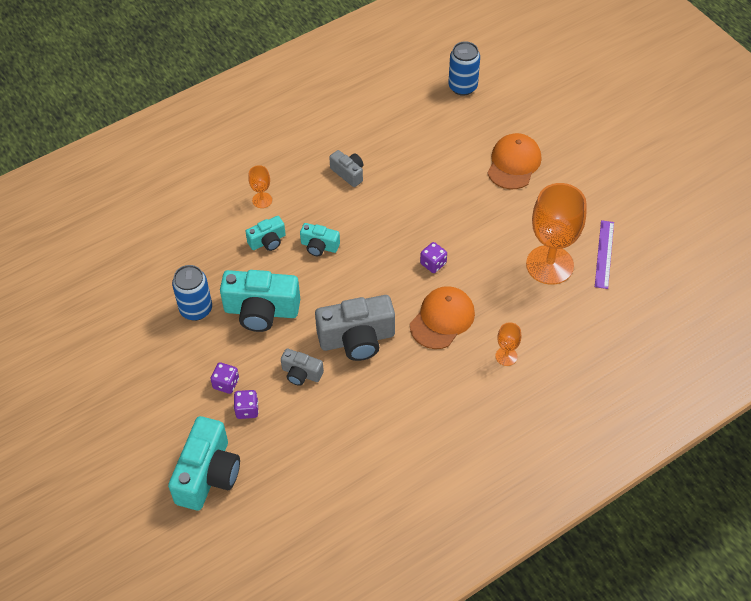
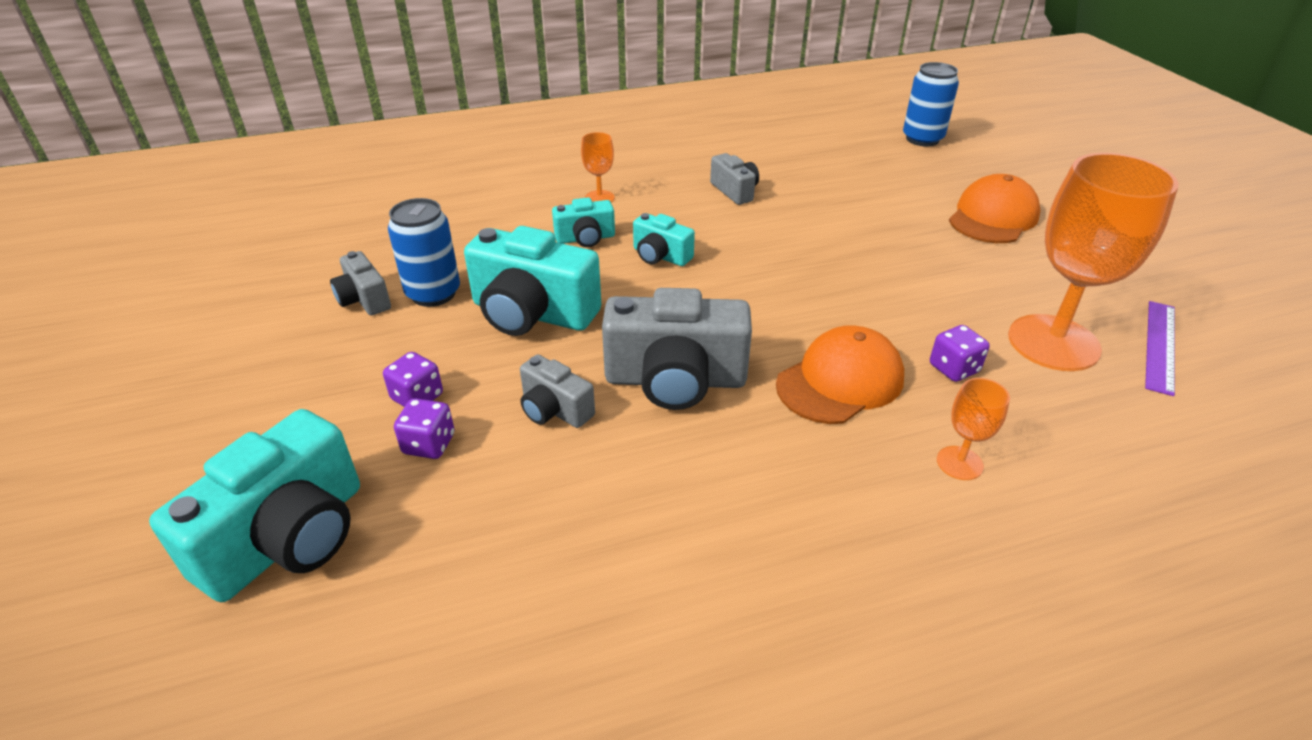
camera: 15 degrees right, 15 degrees down
purple dice [420,242,447,273] -> purple dice moved to [930,325,990,382]
none -> grey camera [330,251,391,316]

